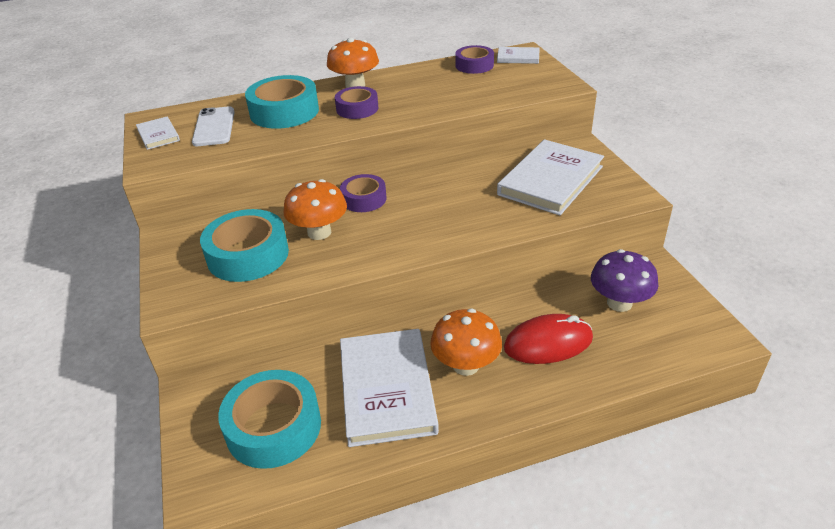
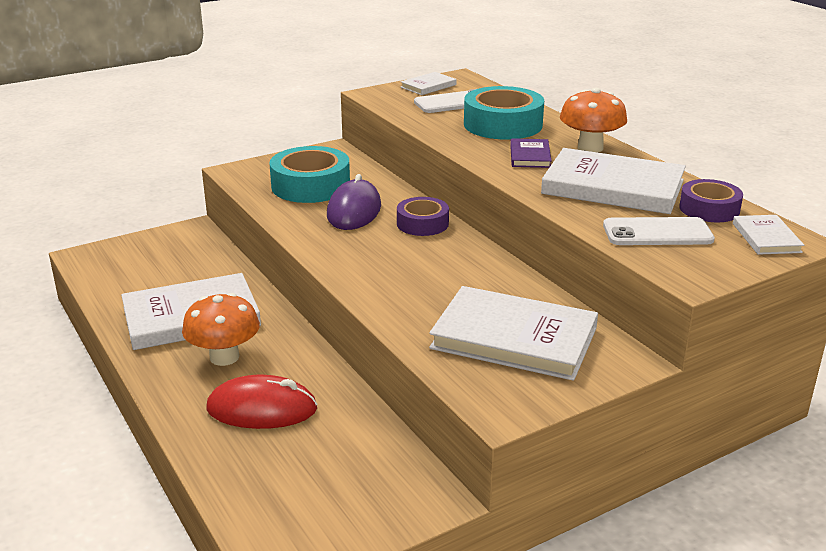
camera: 75 degrees right, 10 degrees down
turquoise tape [218,370,321,469] -> none
orange mushroom [284,179,347,240] -> purple mouse [327,174,381,230]
purple tape [335,86,378,119] -> purple book [510,138,551,168]
red mouse [504,314,593,364] -> red mouse turned 60 degrees counterclockwise [206,375,317,429]
purple mushroom [591,249,659,312] -> none
none -> white book [541,148,686,214]
none -> white phone [603,217,715,245]

